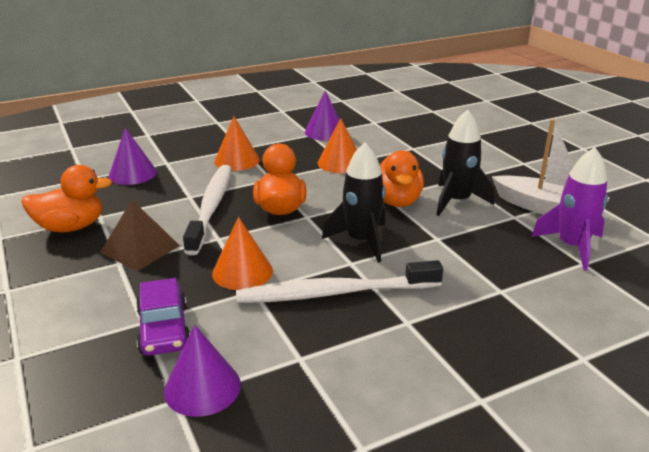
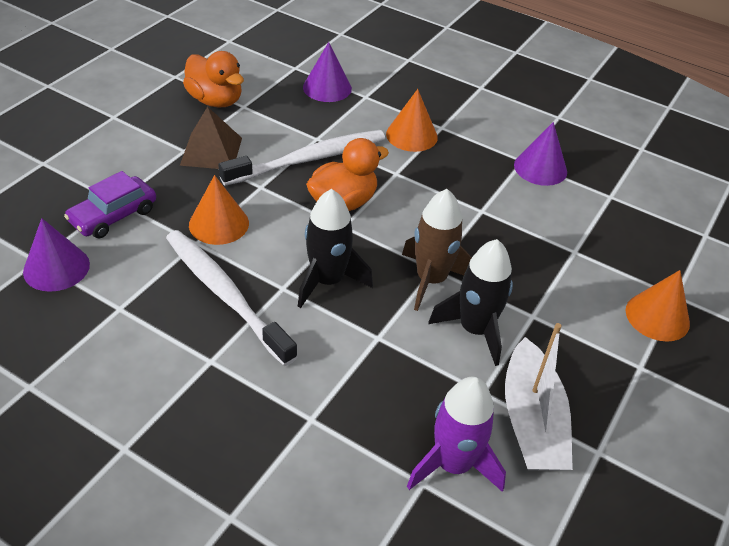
camera: 55 degrees right, 15 degrees up
orange cone [318,118,357,173] -> orange cone moved to [626,270,690,342]
orange duck [380,150,424,207] -> brown rocket [402,189,472,311]

